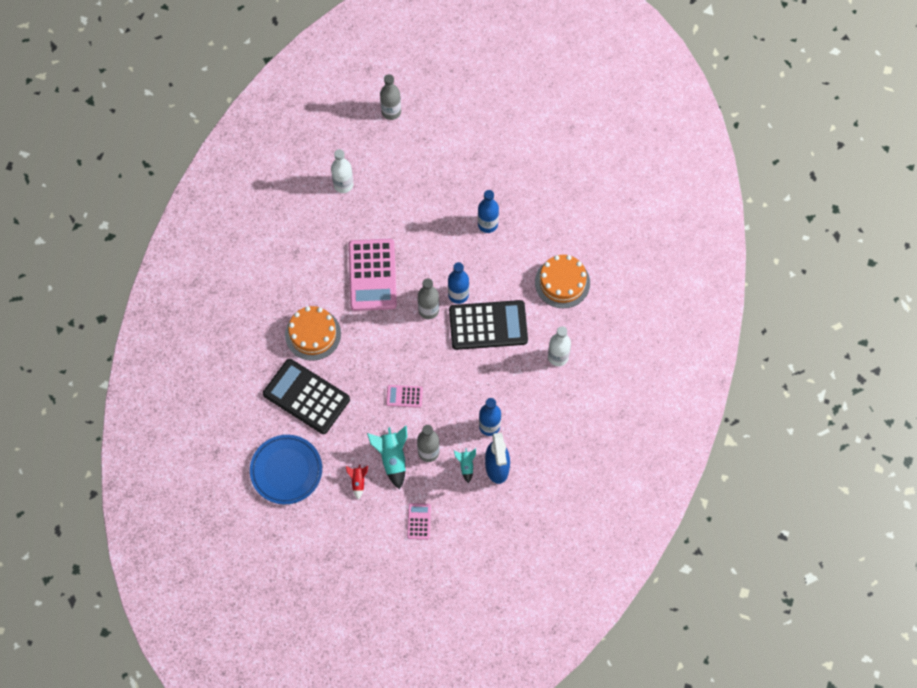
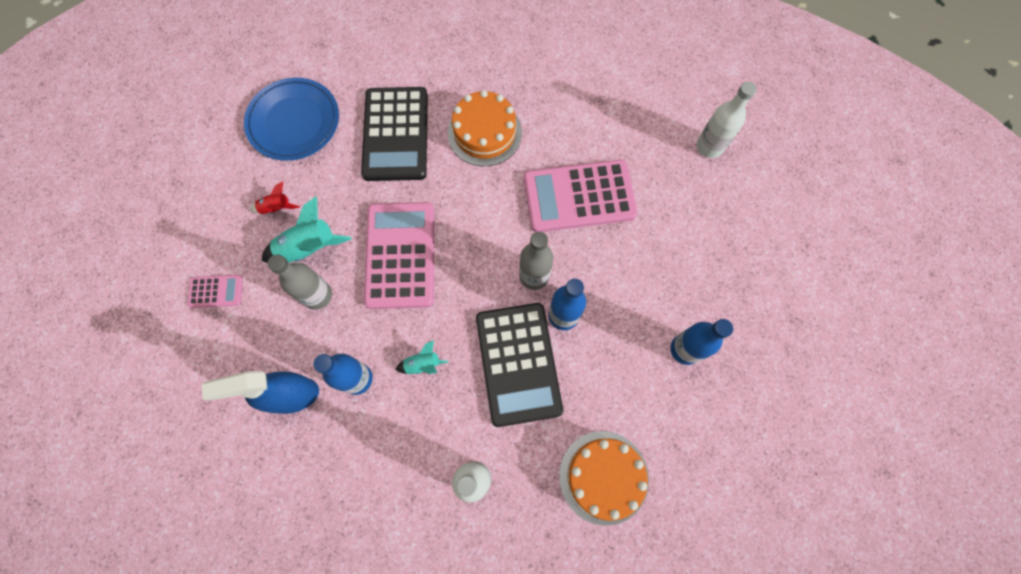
camera: 85 degrees right, 5 degrees up
black calculator [263,359,350,434] -> black calculator turned 150 degrees clockwise [361,87,428,181]
grey bottle [380,74,401,120] -> none
pink calculator [386,385,423,408] -> pink calculator [364,202,434,309], size x2.17
turquoise rocket [454,448,476,483] -> turquoise rocket moved to [395,340,449,374]

